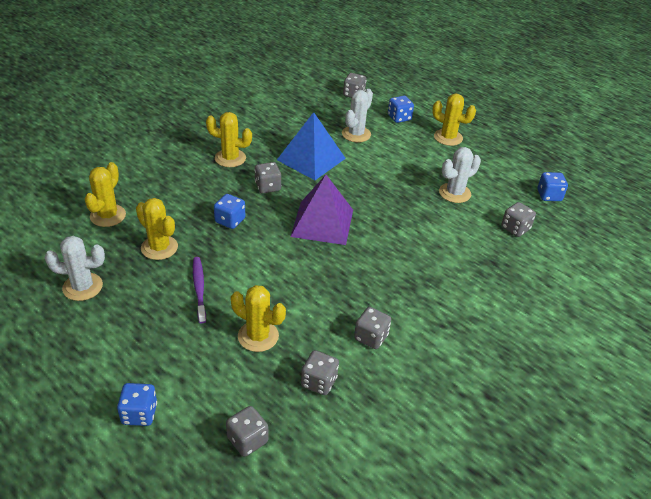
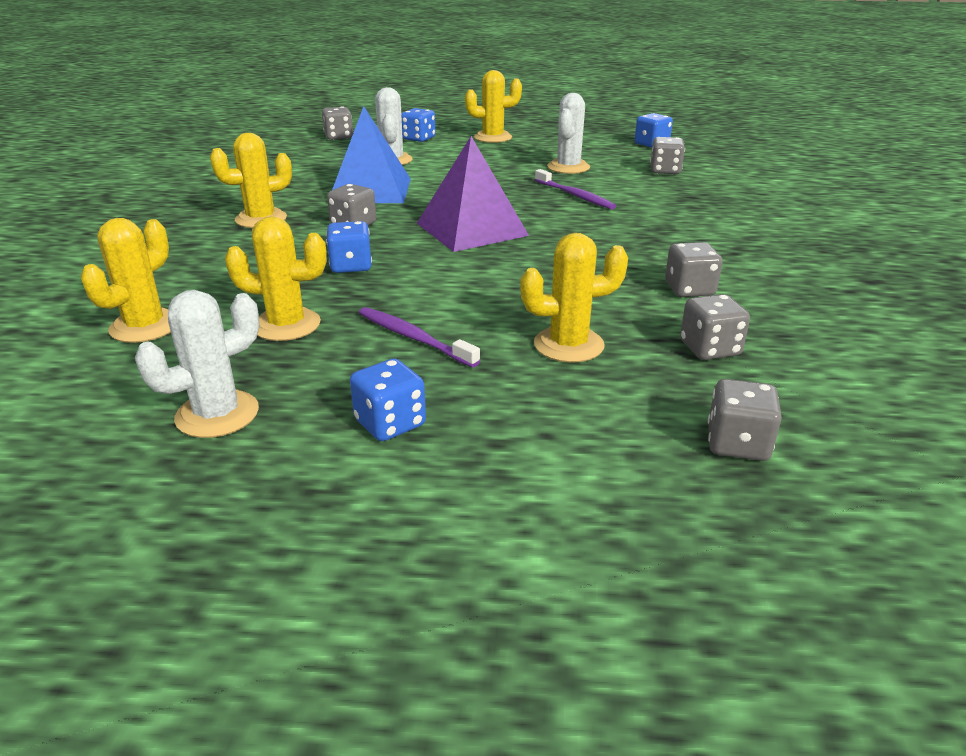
camera: 35 degrees left, 10 degrees down
yellow cactus [85,162,126,227] -> yellow cactus turned 45 degrees clockwise [81,218,171,343]
blue dice [117,383,157,426] -> blue dice moved to [350,358,426,441]
none -> purple toothbrush [535,169,616,209]

